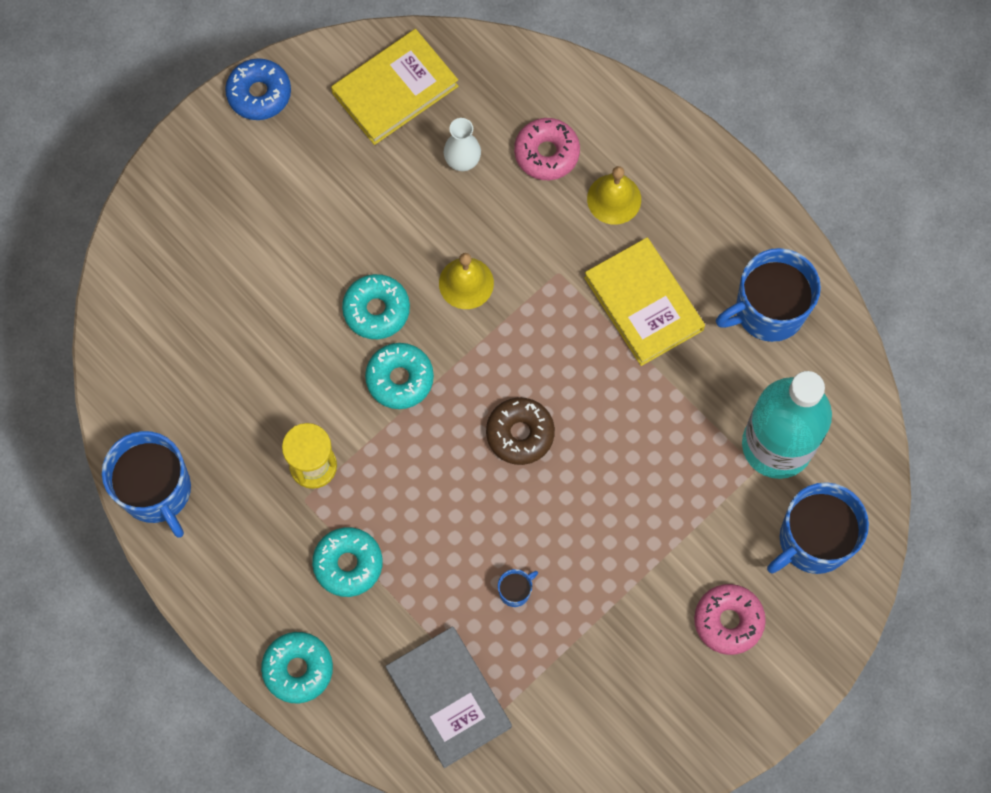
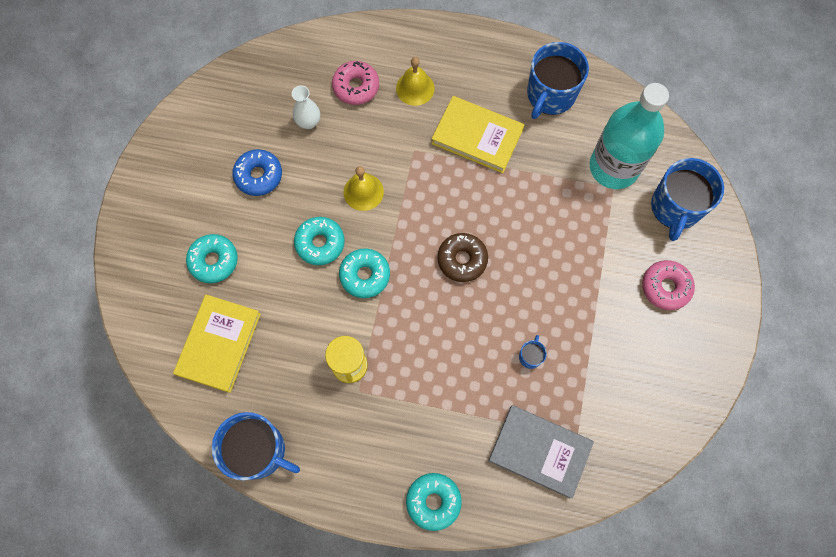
camera: 35 degrees left, 0 degrees up
blue donut [225,58,291,120] -> blue donut moved to [232,149,282,196]
turquoise donut [312,527,383,597] -> turquoise donut moved to [186,234,238,283]
yellow book [331,29,459,145] -> yellow book moved to [173,295,261,393]

